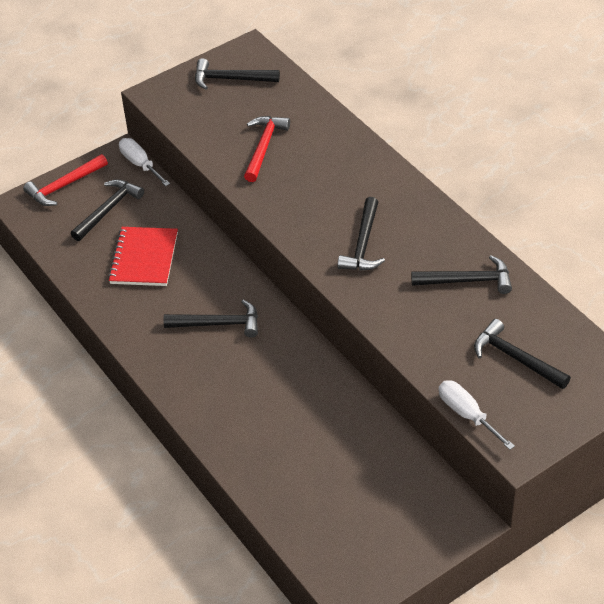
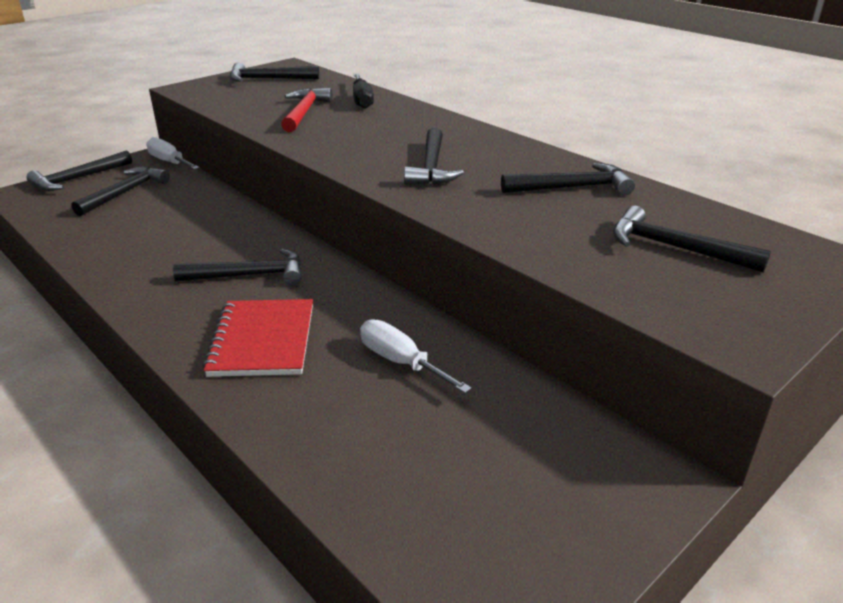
camera: 10 degrees left, 15 degrees down
red hammer [23,154,108,206] -> black hammer [26,151,132,191]
red notebook [108,227,178,286] -> red notebook moved to [203,299,313,377]
white screwdriver [439,380,515,450] -> white screwdriver moved to [360,319,472,393]
none -> black screwdriver [353,73,374,109]

